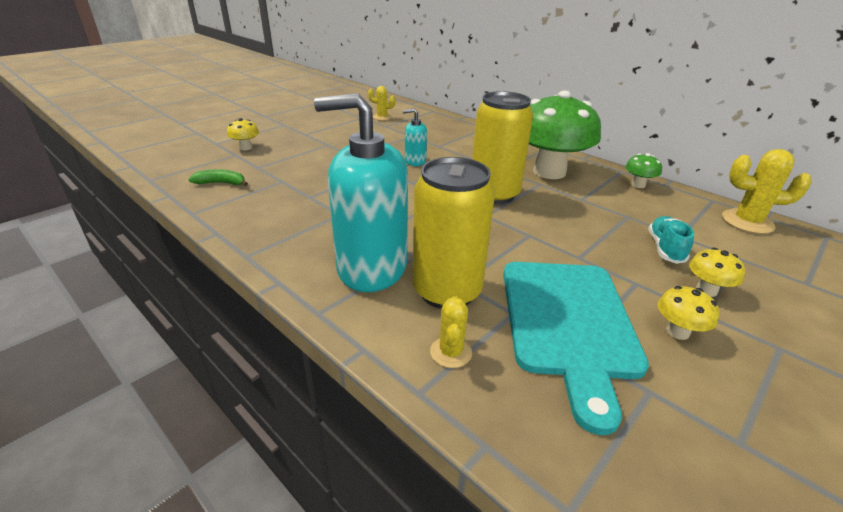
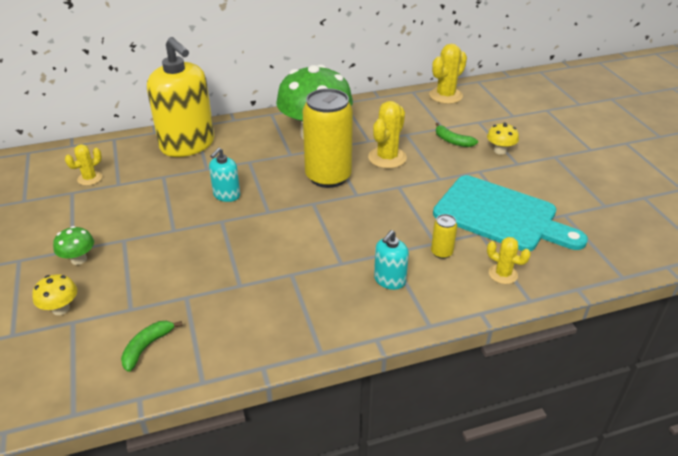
camera: 60 degrees left, 5 degrees up
turquoise soap dispenser [314,94,408,292] -> turquoise soap dispenser [374,230,409,290], size x0.46
yellow can [413,157,495,309] -> yellow can [431,214,457,259], size x0.42
green mushroom [625,153,662,188] -> green mushroom moved to [53,226,94,265]
turquoise shoe [648,216,694,264] -> green banana [436,123,478,147]
yellow mushroom [658,286,719,340] -> none
none -> yellow soap dispenser [147,37,214,157]
none -> yellow cactus [368,101,407,169]

